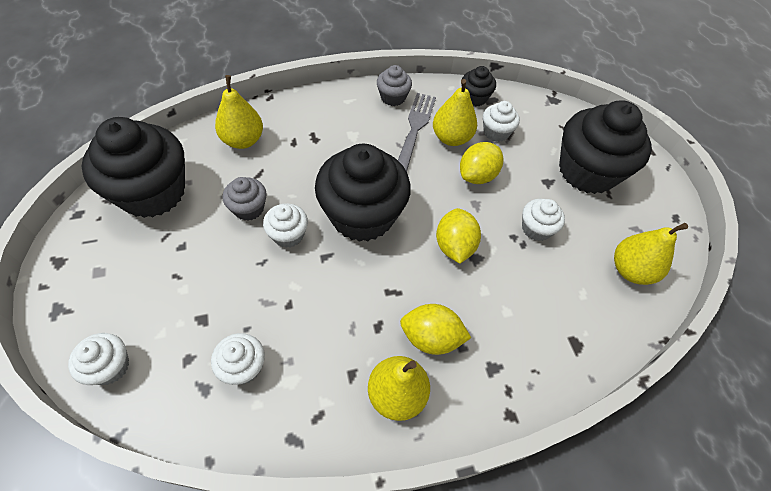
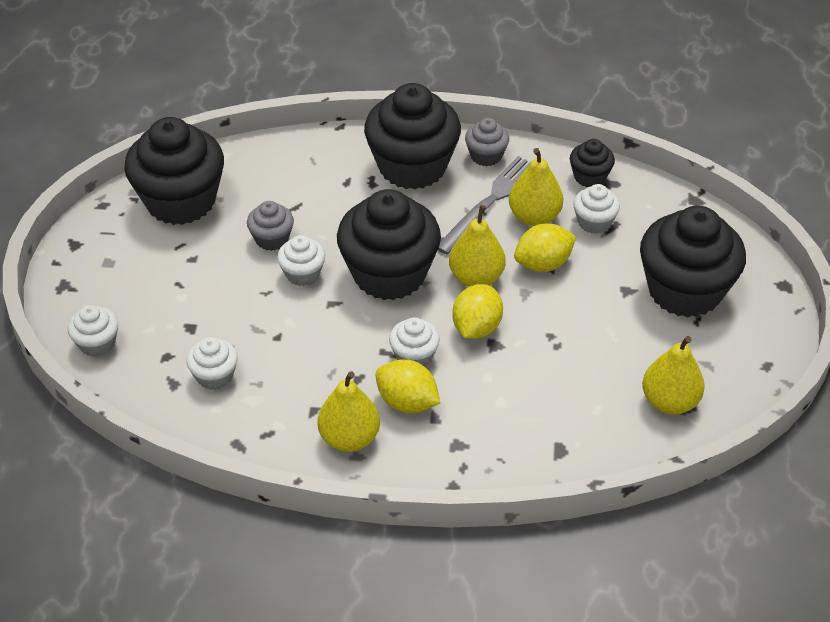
camera: 25 degrees right, 10 degrees down
yellow pear [215,75,263,149] -> yellow pear moved to [449,205,505,287]
white cupcake [522,199,565,241] -> white cupcake moved to [389,317,440,367]
none -> black cupcake [364,83,461,190]

